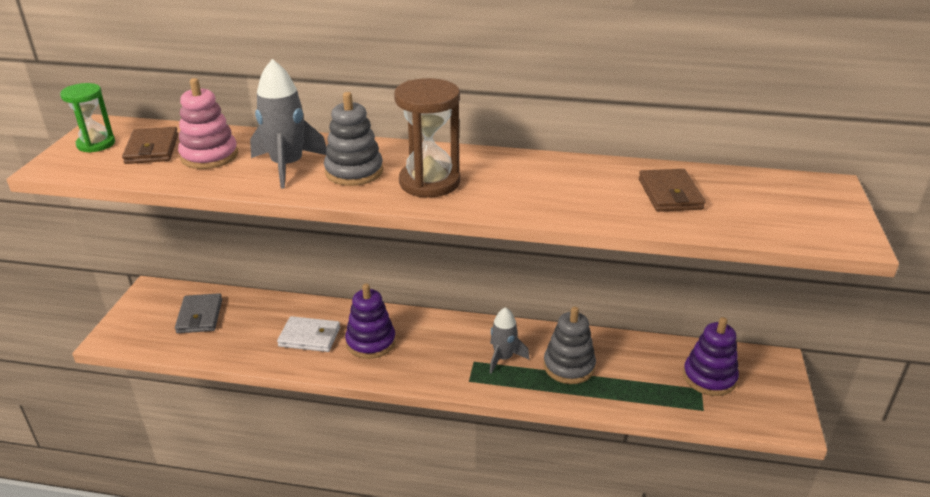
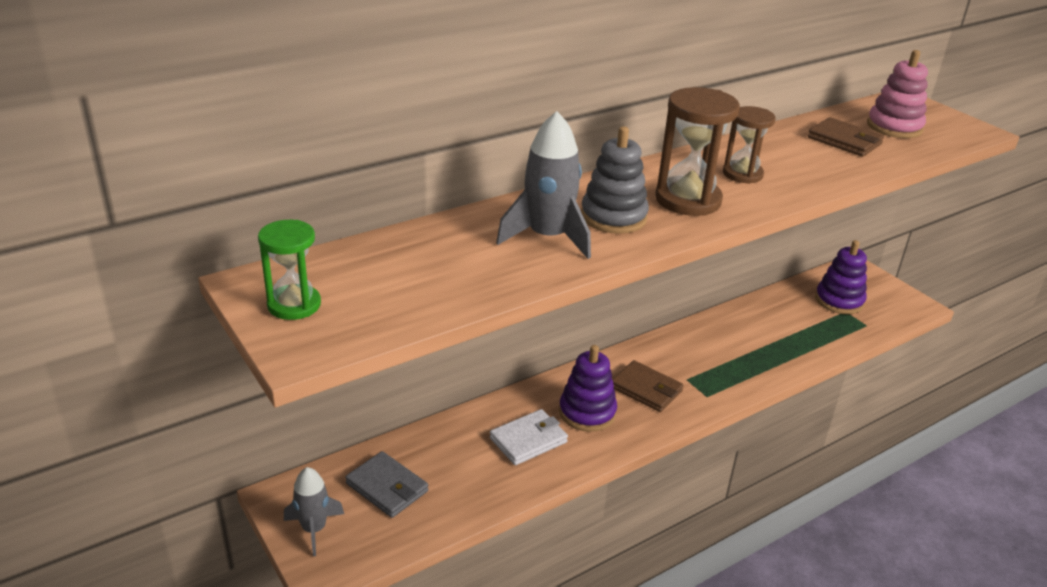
camera: 45 degrees left, 0 degrees up
brown wallet [122,127,178,164] -> brown wallet moved to [612,360,684,412]
pink stacking toy [178,78,238,169] -> pink stacking toy moved to [867,50,928,138]
grey rocket [490,307,529,374] -> grey rocket moved to [284,467,344,556]
grey stacking toy [543,306,596,384] -> none
none -> brown hourglass [723,106,776,184]

